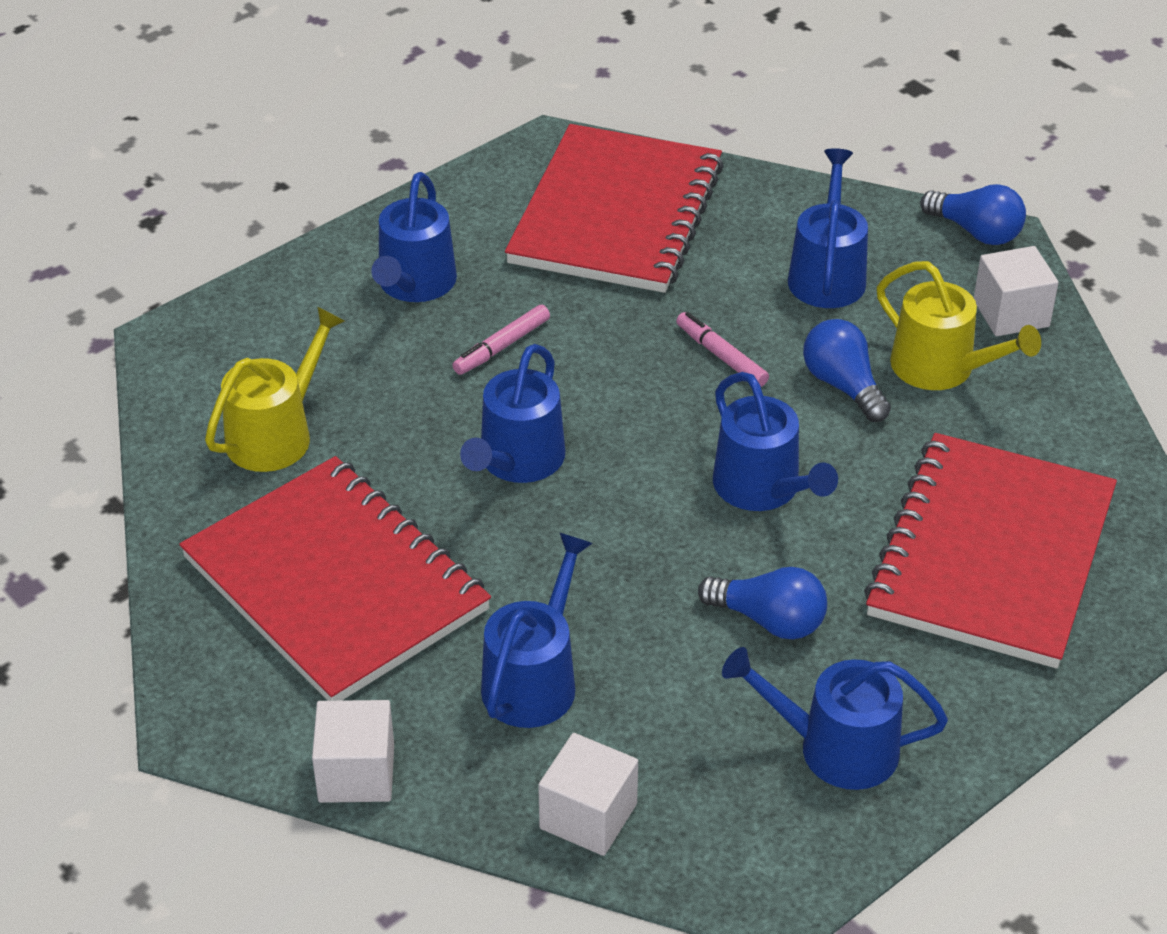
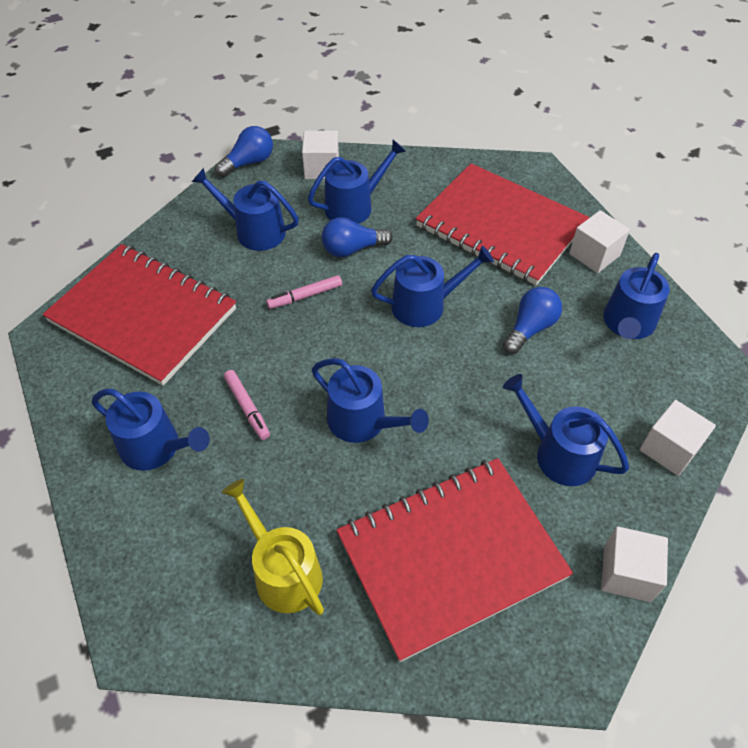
camera: 75 degrees left, 10 degrees up
yellow watering can [877,261,1041,390] -> blue watering can [308,140,406,224]
none -> white cube [569,210,630,273]

